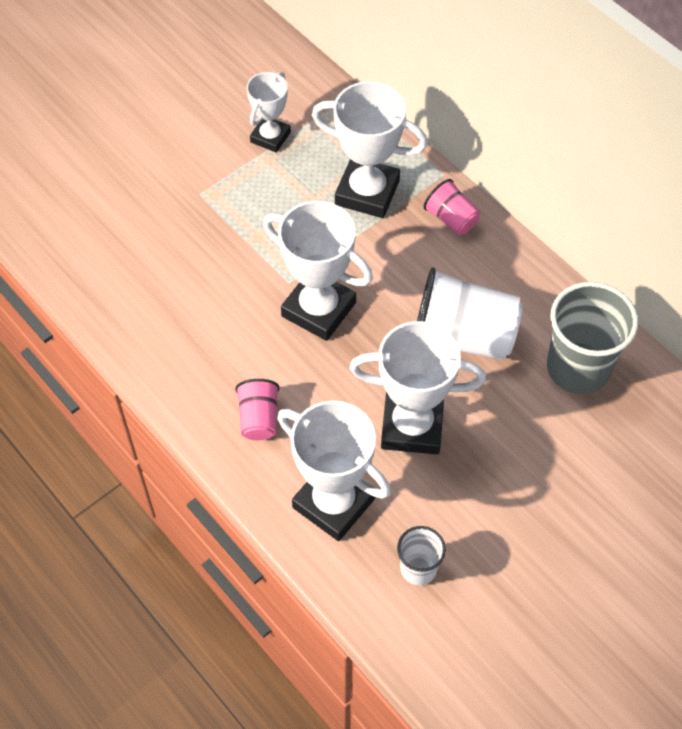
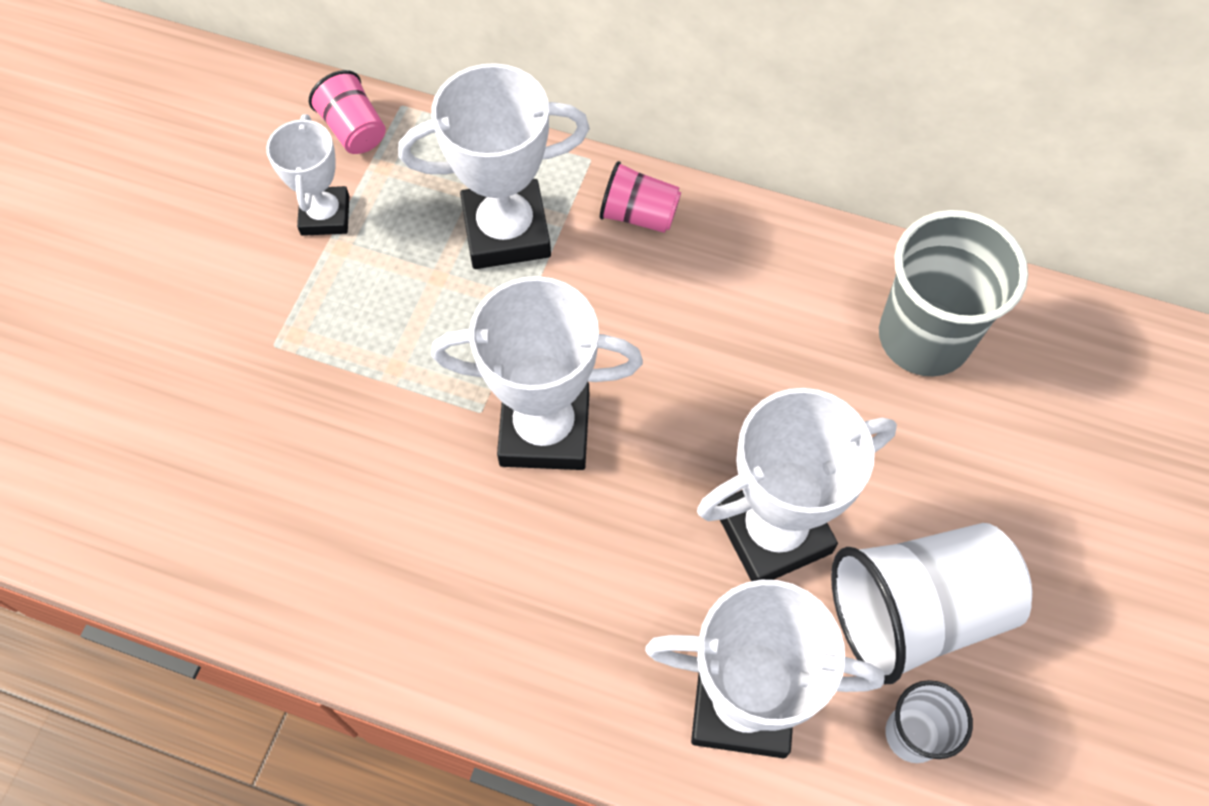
camera: 30 degrees left, 5 degrees up
pink cup [235,379,280,440] -> pink cup moved to [309,70,386,154]
white cup [417,267,522,360] -> white cup moved to [831,523,1032,684]

